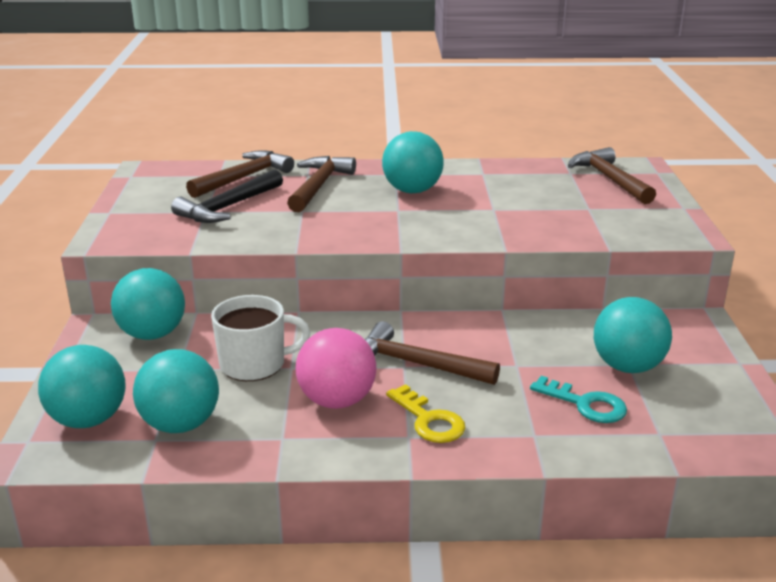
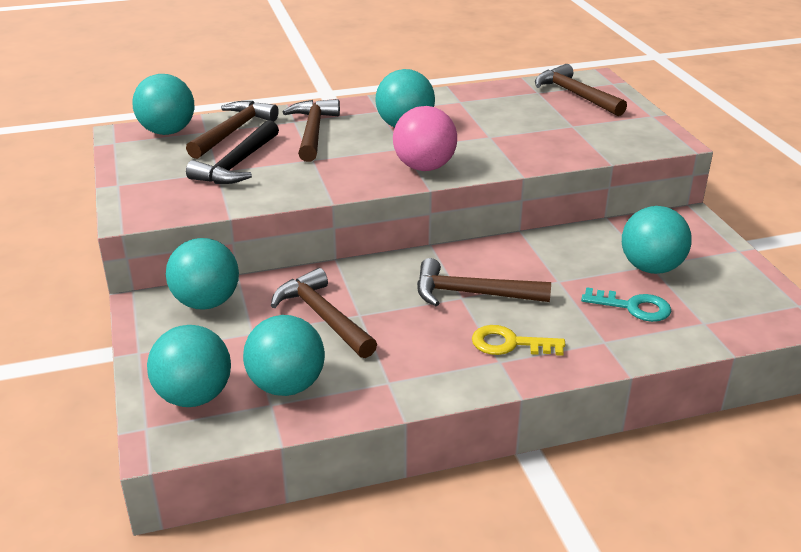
camera: 15 degrees left, 5 degrees up
white mug [211,295,310,381] -> brown hammer [271,268,377,358]
pink ball [296,328,376,409] -> pink ball moved to [393,106,457,171]
yellow key [386,384,466,443] -> yellow key turned 150 degrees clockwise [472,325,565,356]
none -> turquoise ball [133,74,194,135]

